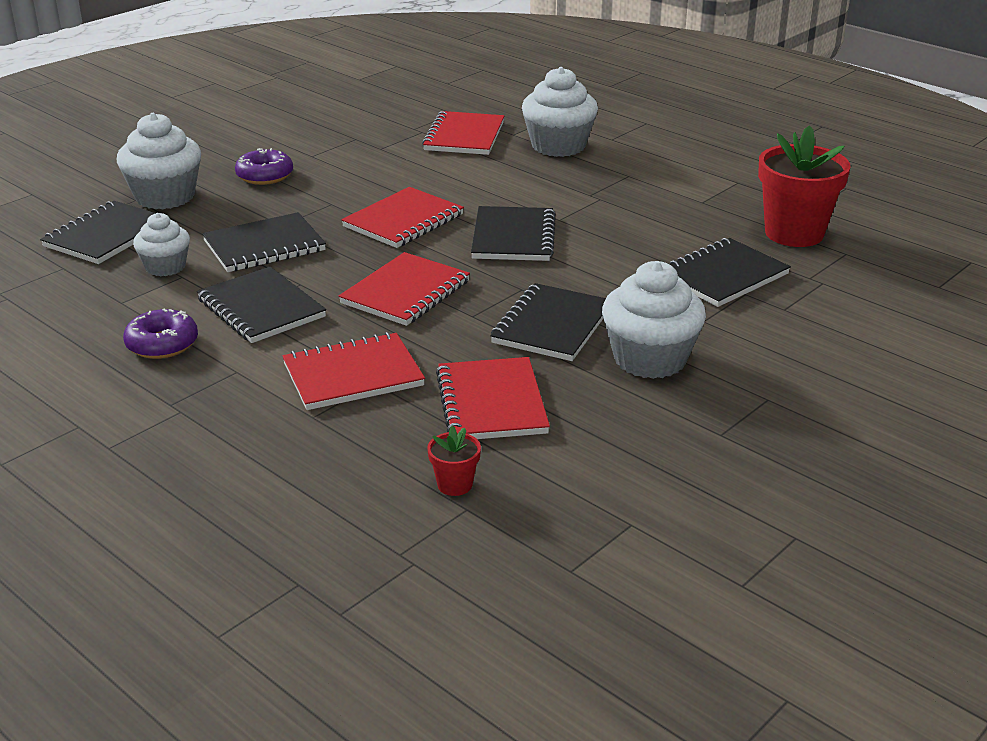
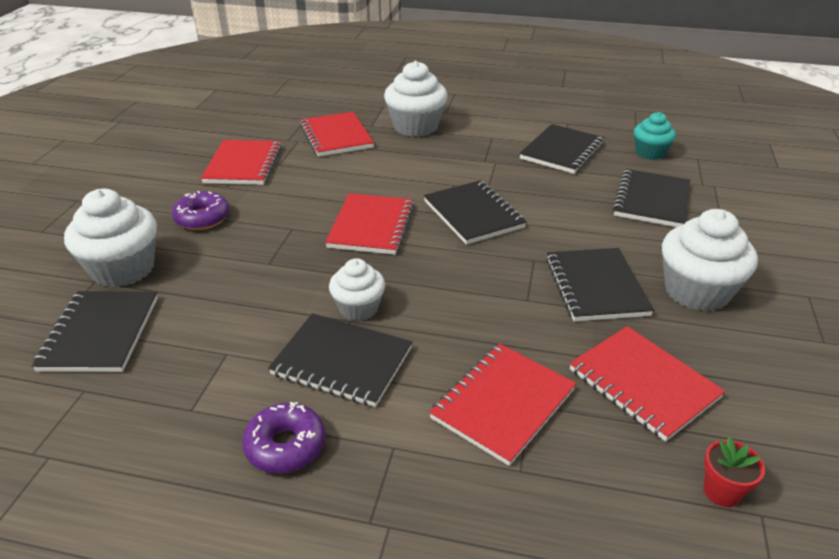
camera: 30 degrees left, 5 degrees up
white cupcake [133,213,190,276] -> white cupcake moved to [329,258,385,321]
black notebook [202,212,326,272] -> black notebook moved to [519,124,605,174]
red notebook [339,252,470,326] -> red notebook moved to [201,140,282,185]
red flower pot [758,125,851,247] -> turquoise cupcake [634,112,676,160]

